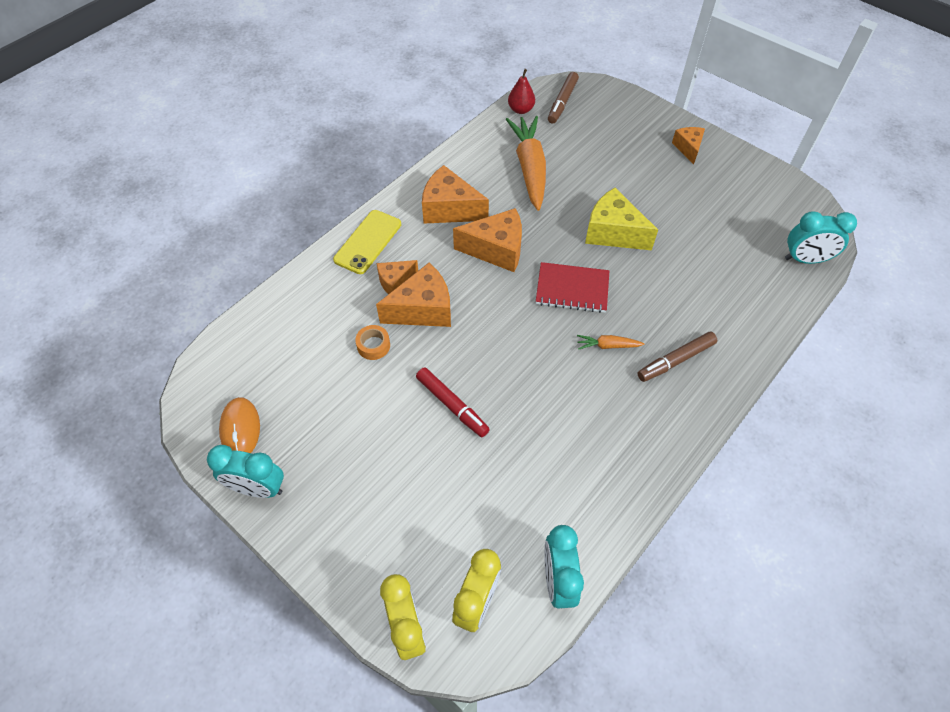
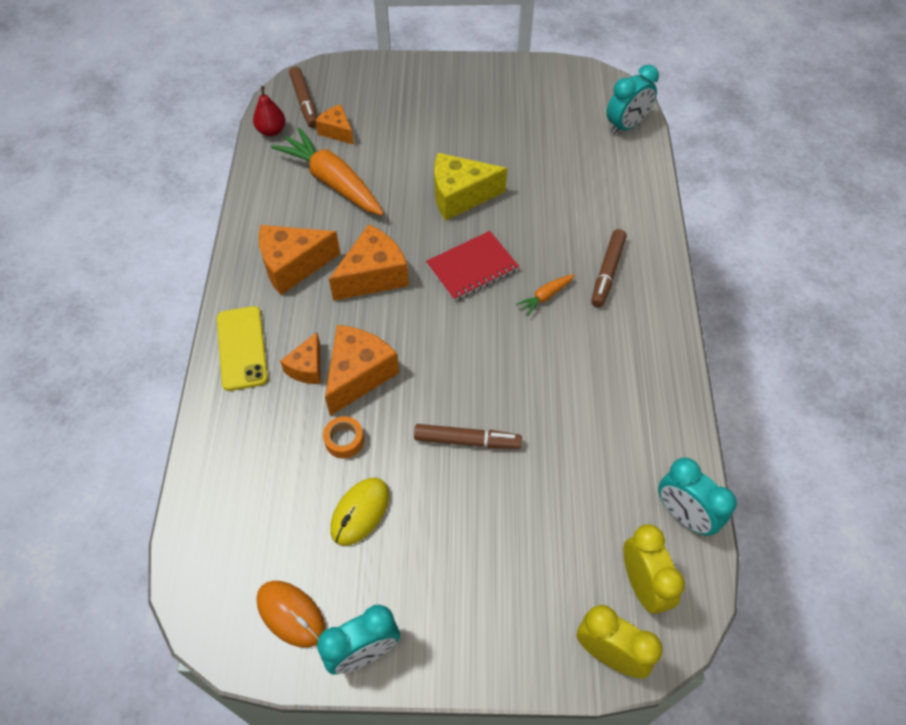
camera: 40 degrees left, 0 degrees up
red marker [416,367,490,437] -> brown marker [414,424,522,449]
orange cheese [672,127,705,165] -> orange cheese moved to [315,104,354,145]
none -> yellow mouse [330,478,389,546]

